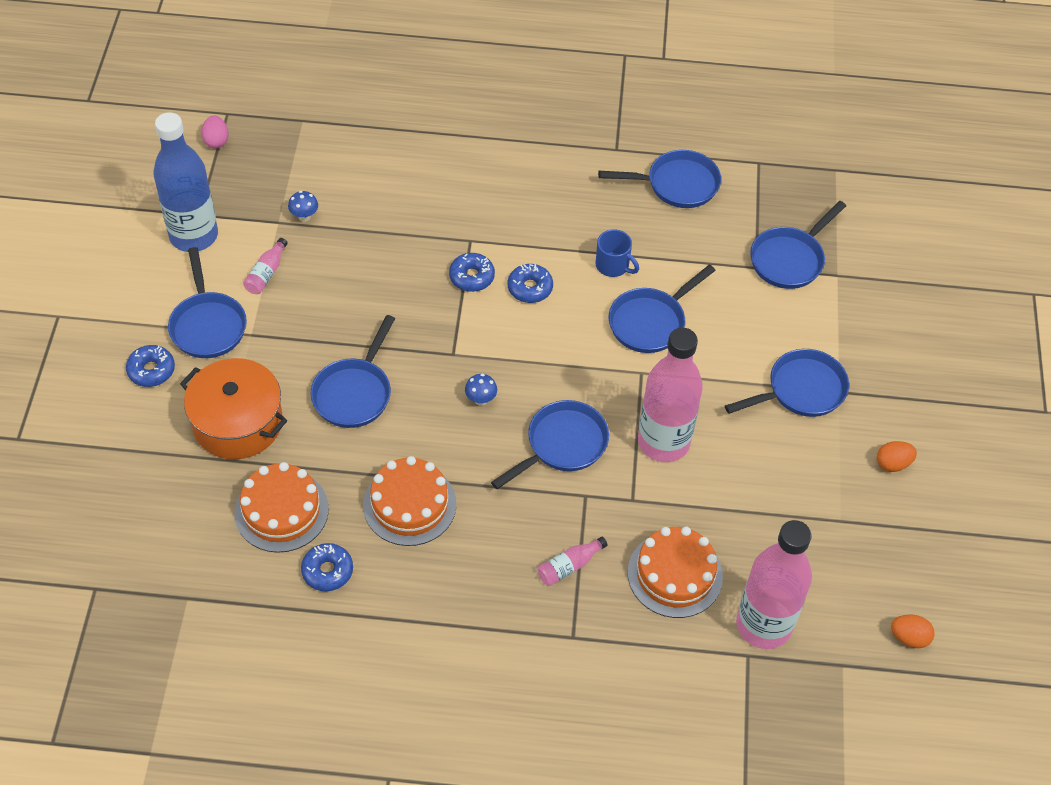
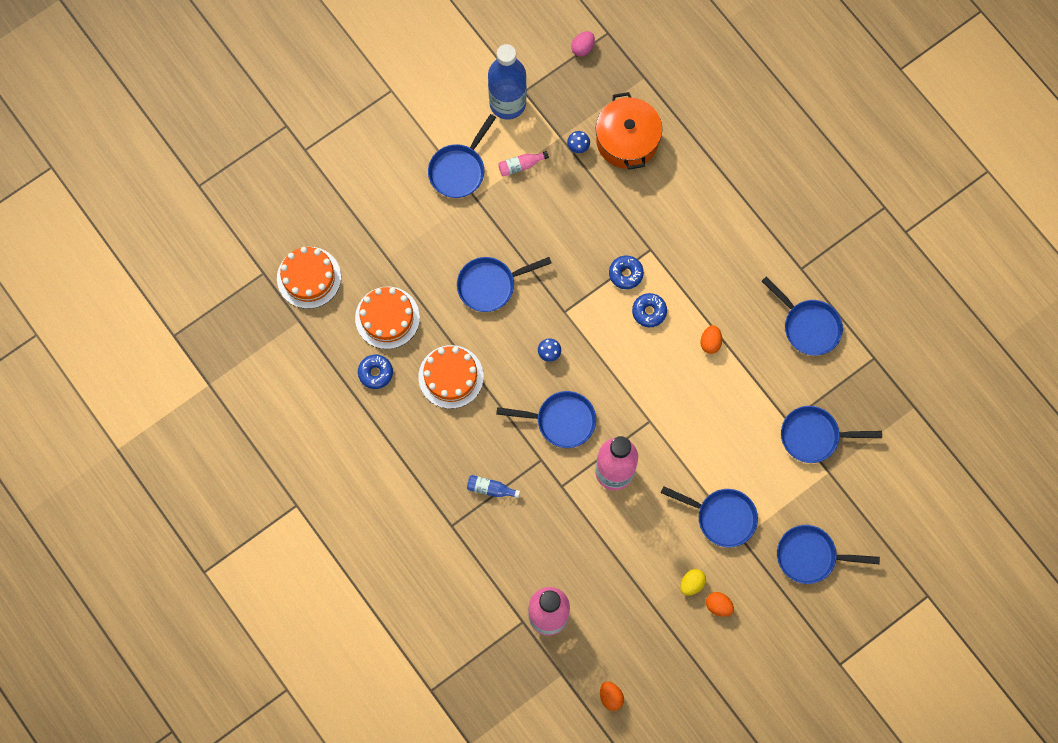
camera: 50 degrees right, 20 degrees up
blue donut [126,345,175,387] -> none
orange pot [180,358,287,459] -> orange pot moved to [596,92,662,170]
pink bottle [538,537,608,586] -> blue bottle [467,475,520,498]
blue mug [596,229,639,277] -> orange egg [700,325,722,354]
blue pan [609,264,716,353] -> blue pan moved to [777,525,880,584]
orange cake [628,526,723,618] -> orange cake moved to [277,247,341,309]
none -> yellow egg [680,569,706,596]

